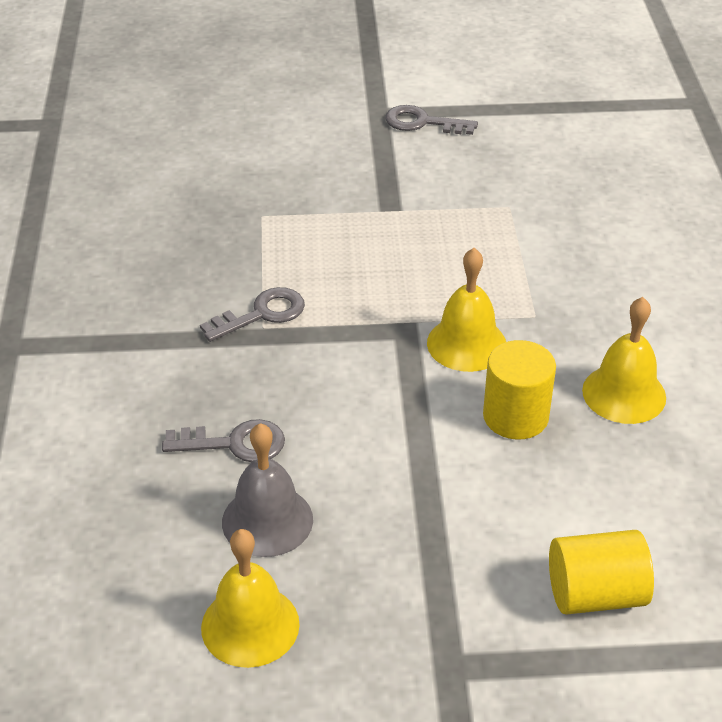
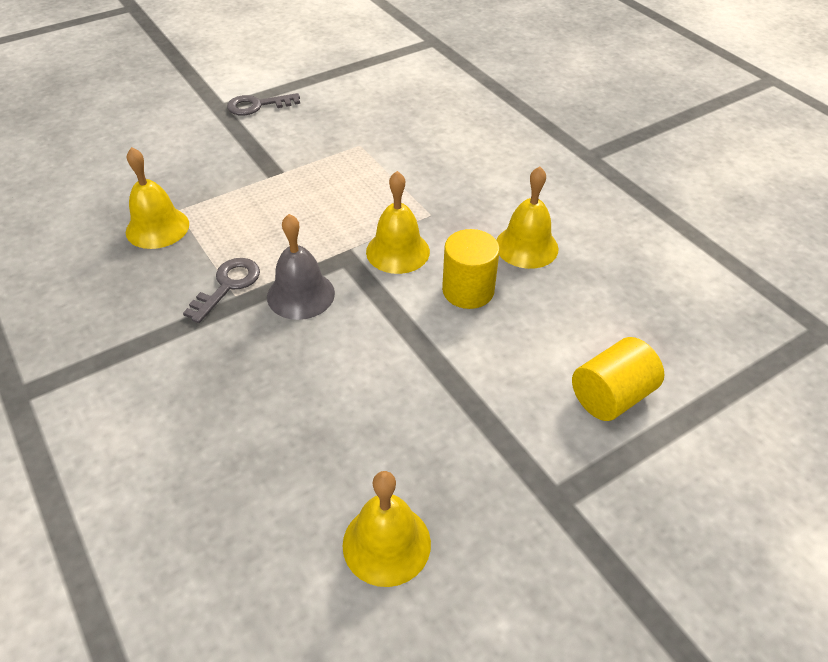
camera: 30 degrees left, 5 degrees up
grey key [162,419,285,462] -> none
grey bell [222,423,313,557] -> grey bell moved to [267,214,335,320]
none -> yellow bell [126,147,189,249]

